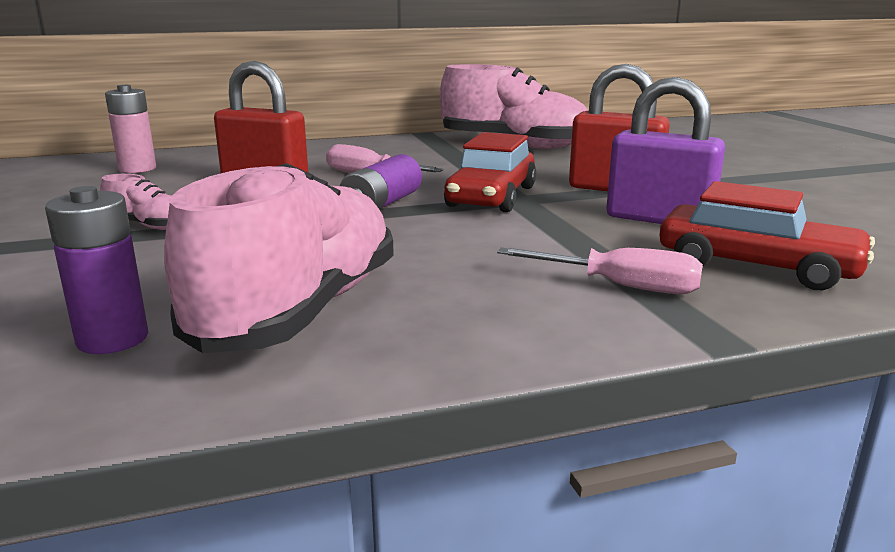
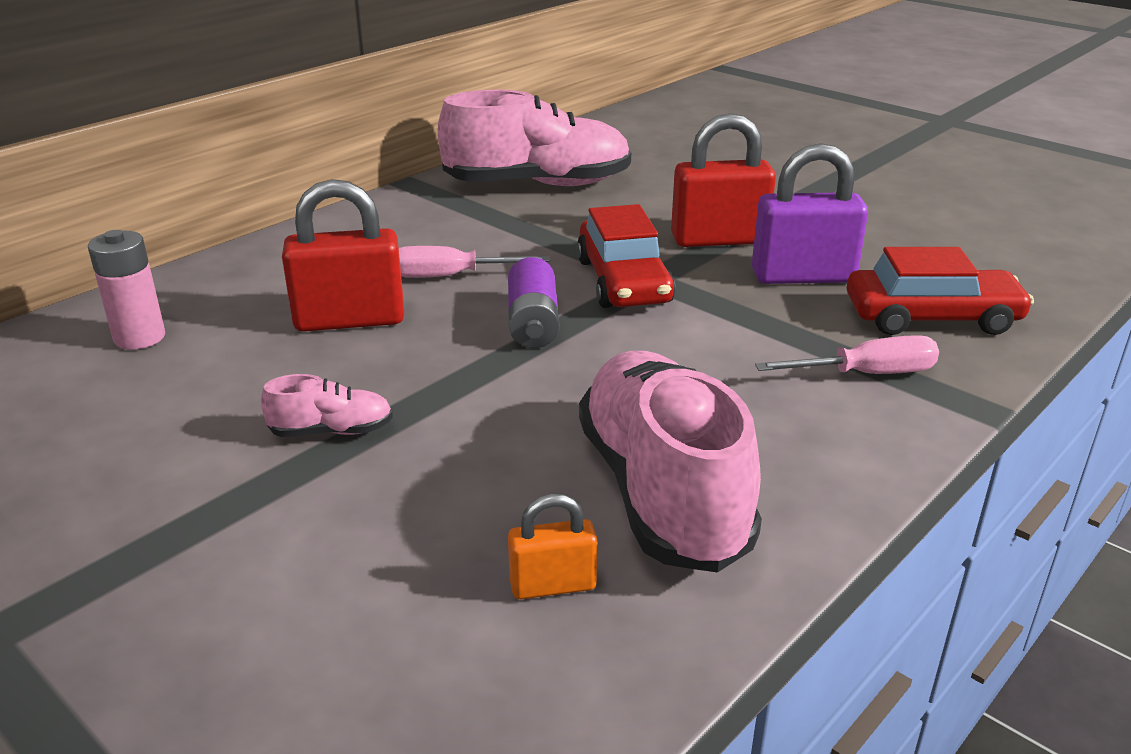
camera: 30 degrees left, 10 degrees up
purple battery [45,186,148,354] -> orange padlock [508,494,598,599]

